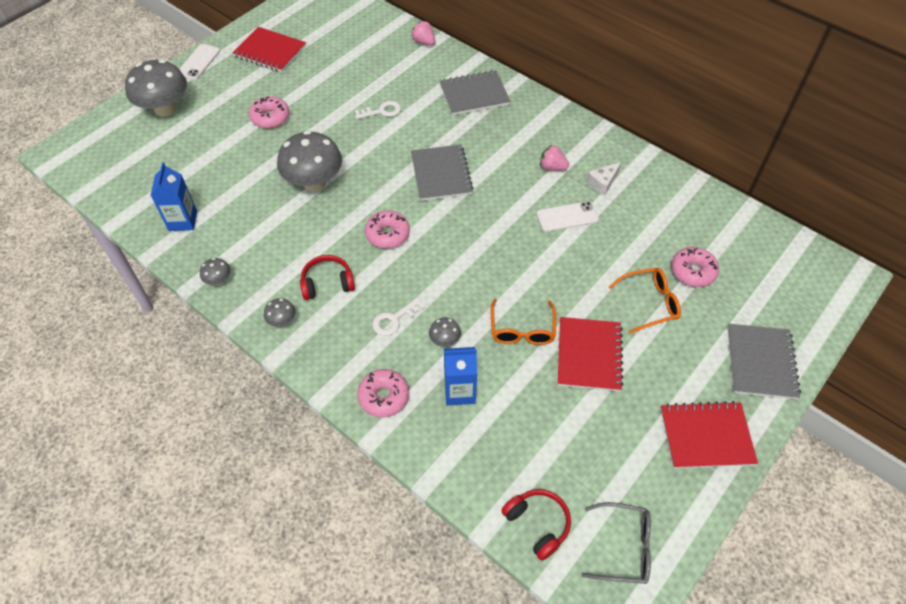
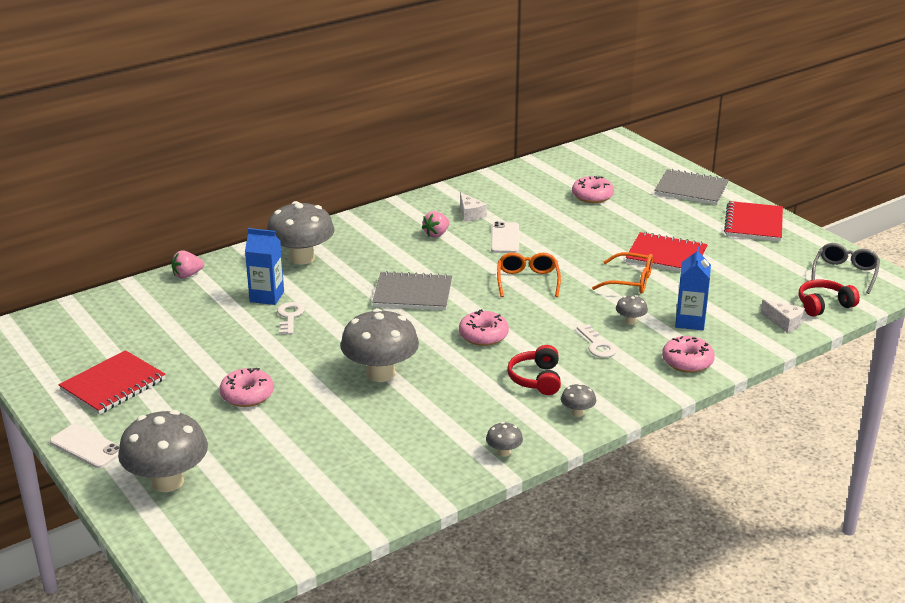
camera: 75 degrees left, 25 degrees down
blue carton [151,162,197,231] -> blue carton moved to [245,228,284,305]
grey notebook [440,70,511,115] -> grey mushroom [267,201,335,265]
orange glasses [609,268,681,334] -> orange glasses moved to [497,252,561,297]
none -> white cheese [761,299,805,333]

